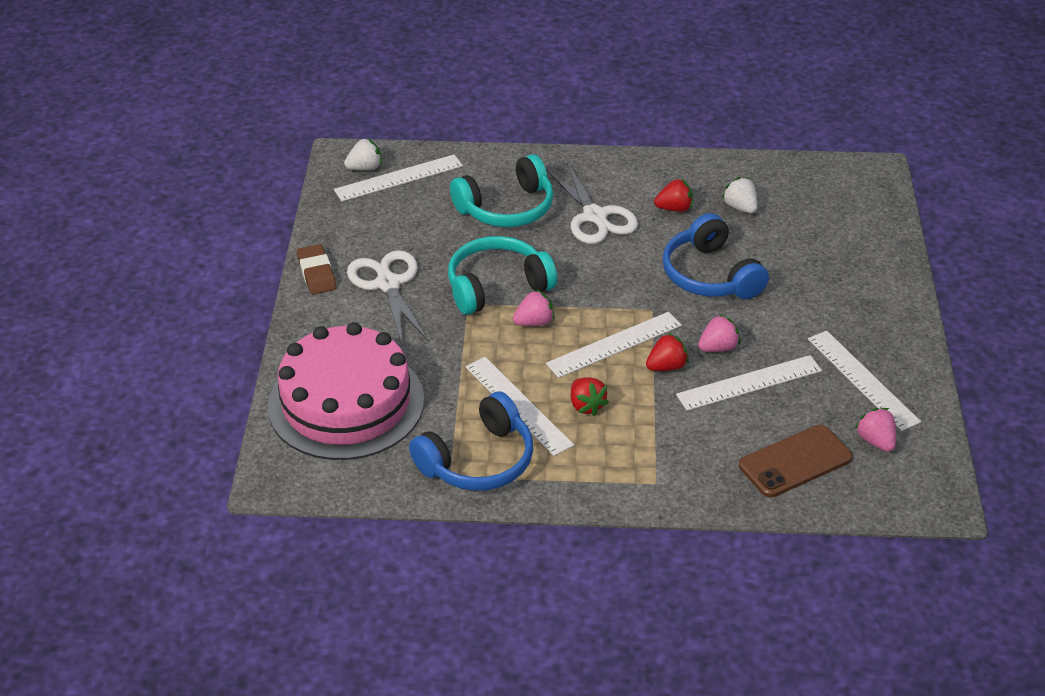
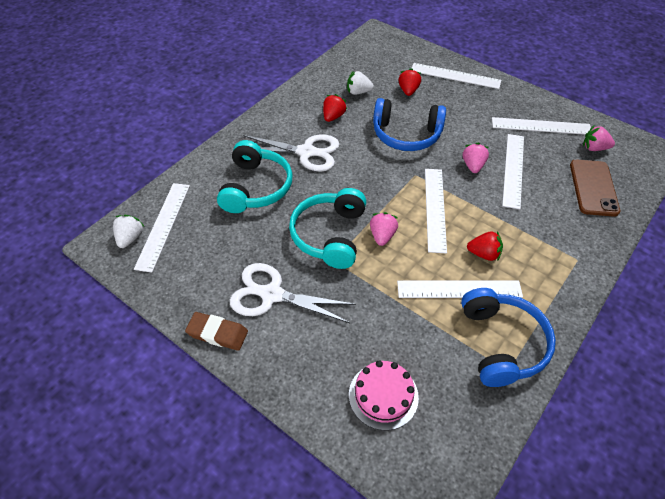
camera: 55 degrees left, 10 degrees up
pink cake [268,322,424,460] -> pink cake [349,360,419,430], size x0.49
red strawberry [646,332,689,371] -> red strawberry moved to [399,68,421,96]
none -> white ruler [412,63,501,89]

